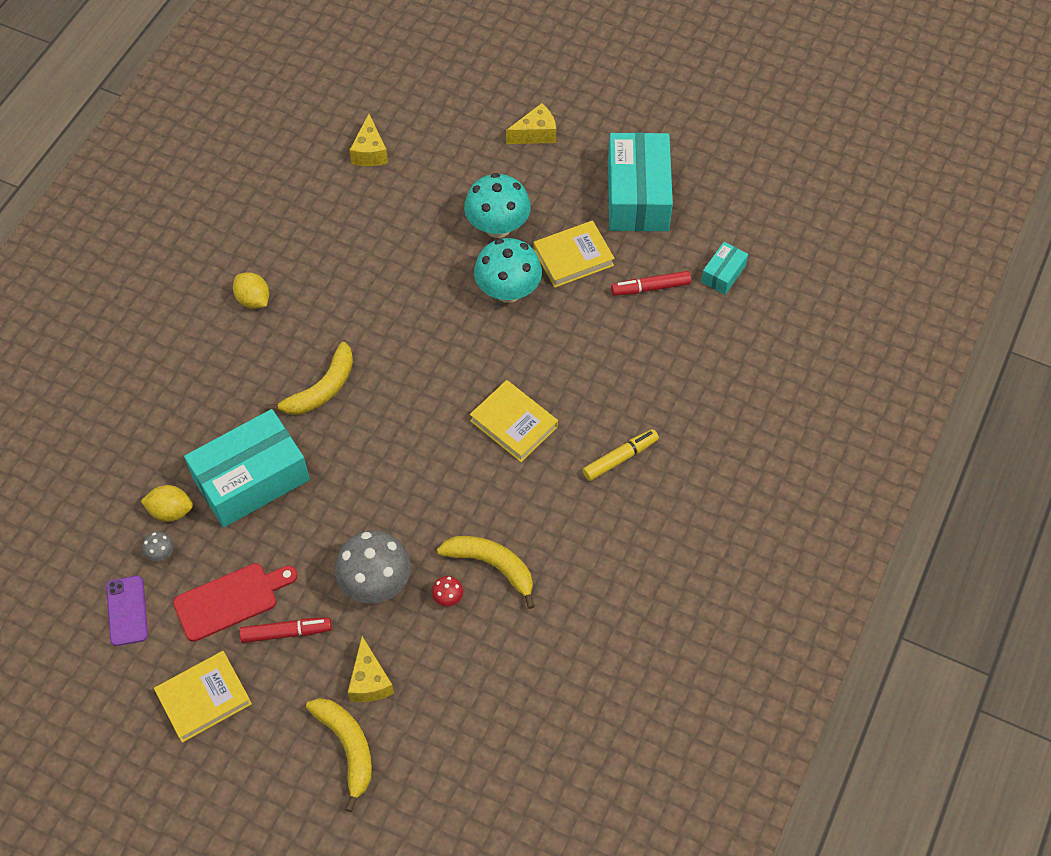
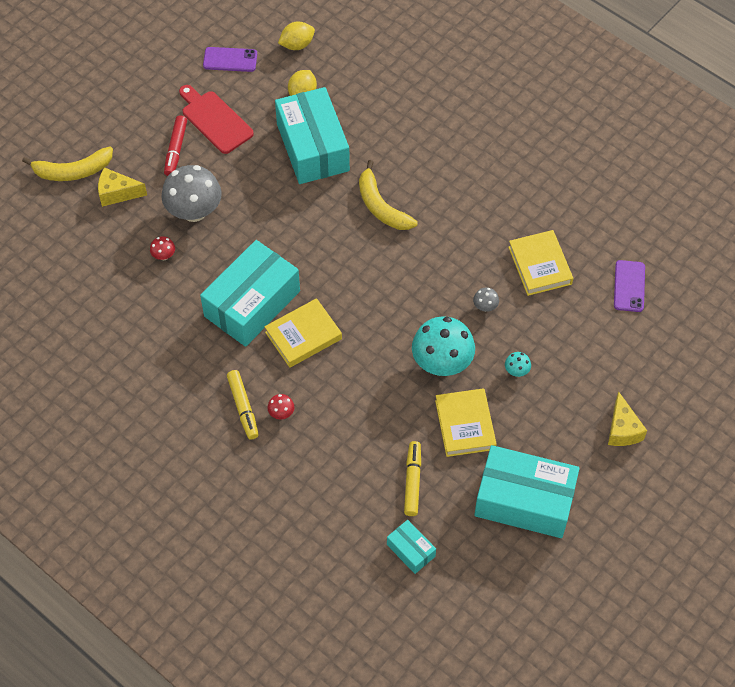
camera: 105 degrees right, 0 degrees up
grey mushroom [142,532,174,561] -> grey mushroom moved to [473,288,499,312]
yellow book [154,651,252,743] -> yellow book moved to [508,230,573,296]
red cutting board [173,563,298,642] -> red cutting board turned 150 degrees clockwise [179,85,254,154]
yellow lemon [233,272,269,309] -> yellow lemon moved to [278,22,315,50]
yellow cheese [349,114,388,166] -> purple phone [614,260,645,312]
yellow banana [437,536,535,609] -> none
turquoise mushroom [464,173,531,238] -> turquoise mushroom [505,352,531,377], size x0.42
red marker [611,271,691,296] -> yellow marker [404,441,421,516]
none -> turquoise box [200,240,300,347]
none -> red mushroom [267,394,294,420]

